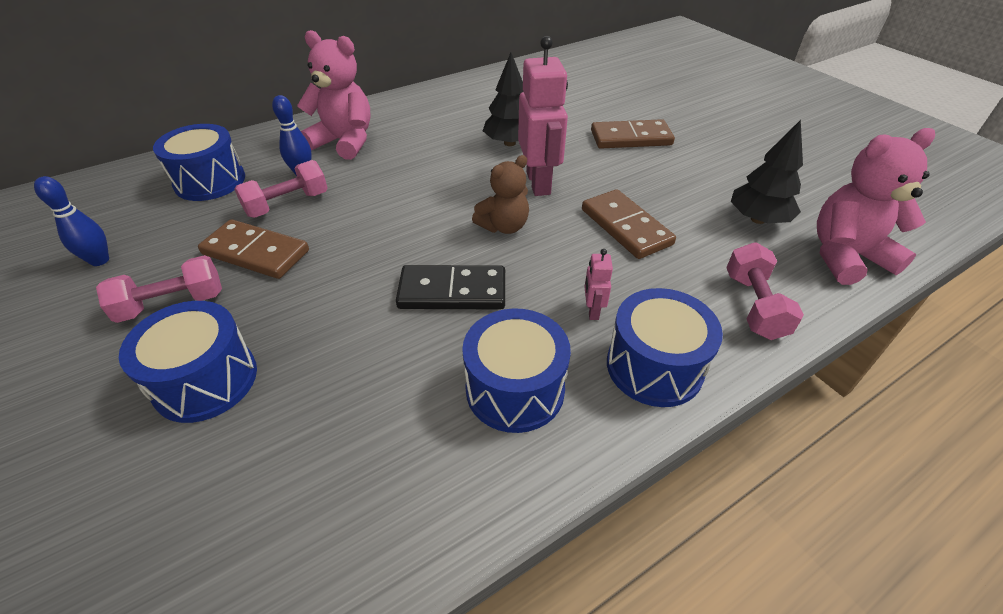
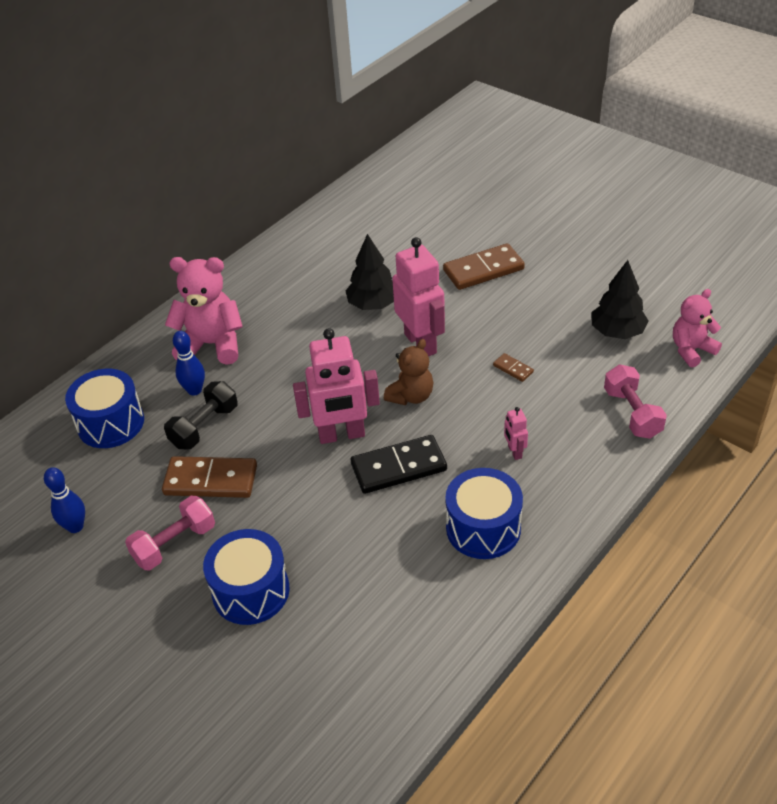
camera: 15 degrees left, 0 degrees up
pink dumbbell [234,160,328,218] -> black dumbbell [164,381,238,449]
brown domino [582,189,676,259] -> brown domino [493,353,534,382], size x0.46
blue drum [607,288,723,407] -> none
pink teddy bear [817,128,935,285] -> pink teddy bear [673,289,722,367], size x0.64
none -> pink robot [293,328,380,444]

